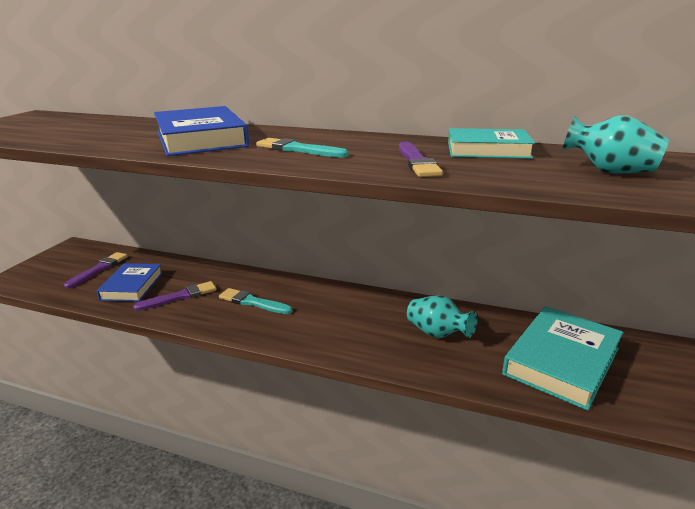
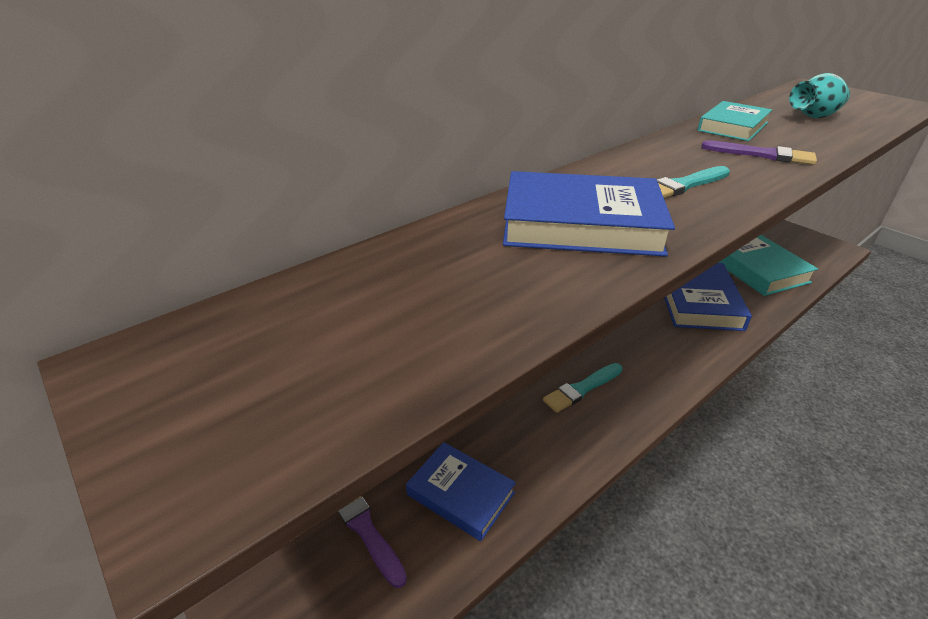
camera: 60 degrees left, 10 degrees up
purple brush [133,281,216,311] -> none
turquoise vase [407,296,477,338] -> blue book [664,263,752,331]

